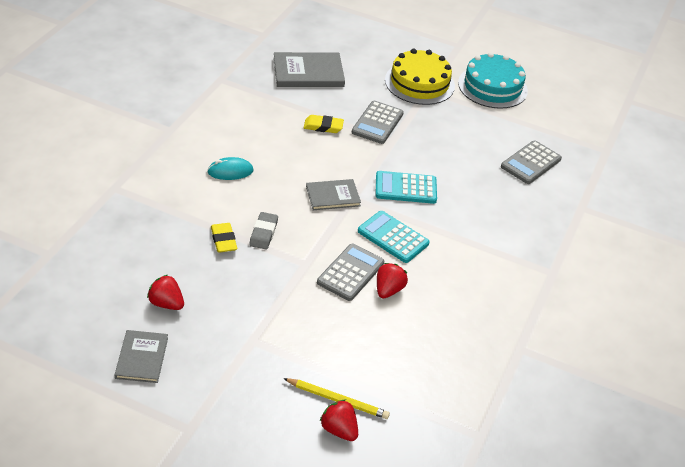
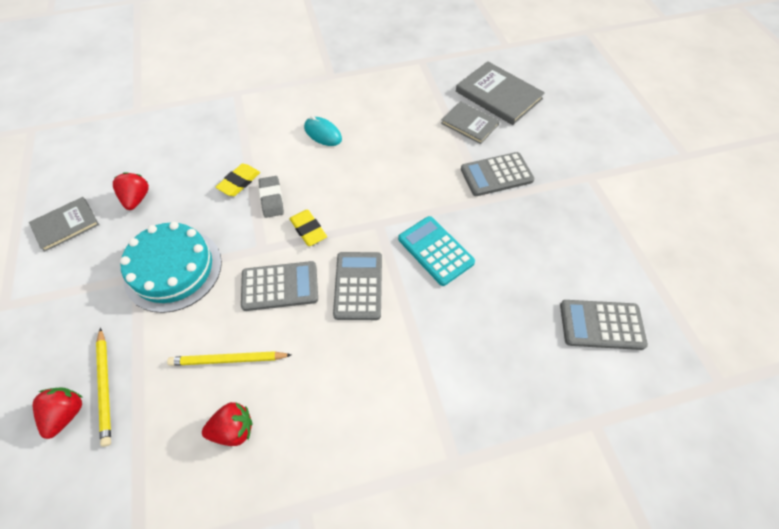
camera: 55 degrees right, 15 degrees up
grey eraser [249,212,278,249] -> grey eraser turned 75 degrees counterclockwise [259,176,284,218]
yellow eraser [303,115,344,133] -> yellow eraser moved to [289,209,327,246]
grey book [306,179,361,210] -> grey book moved to [441,101,500,144]
turquoise calculator [358,211,430,263] -> grey calculator [333,252,382,320]
red strawberry [377,263,408,299] -> red strawberry moved to [202,402,252,446]
yellow cake [385,49,455,105] -> none
turquoise cake [458,52,528,109] -> turquoise cake moved to [120,222,222,313]
none -> yellow pencil [167,351,291,366]

